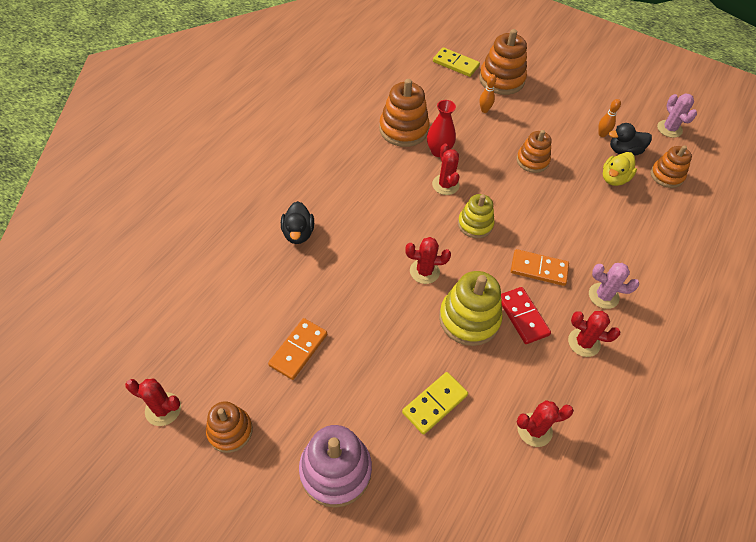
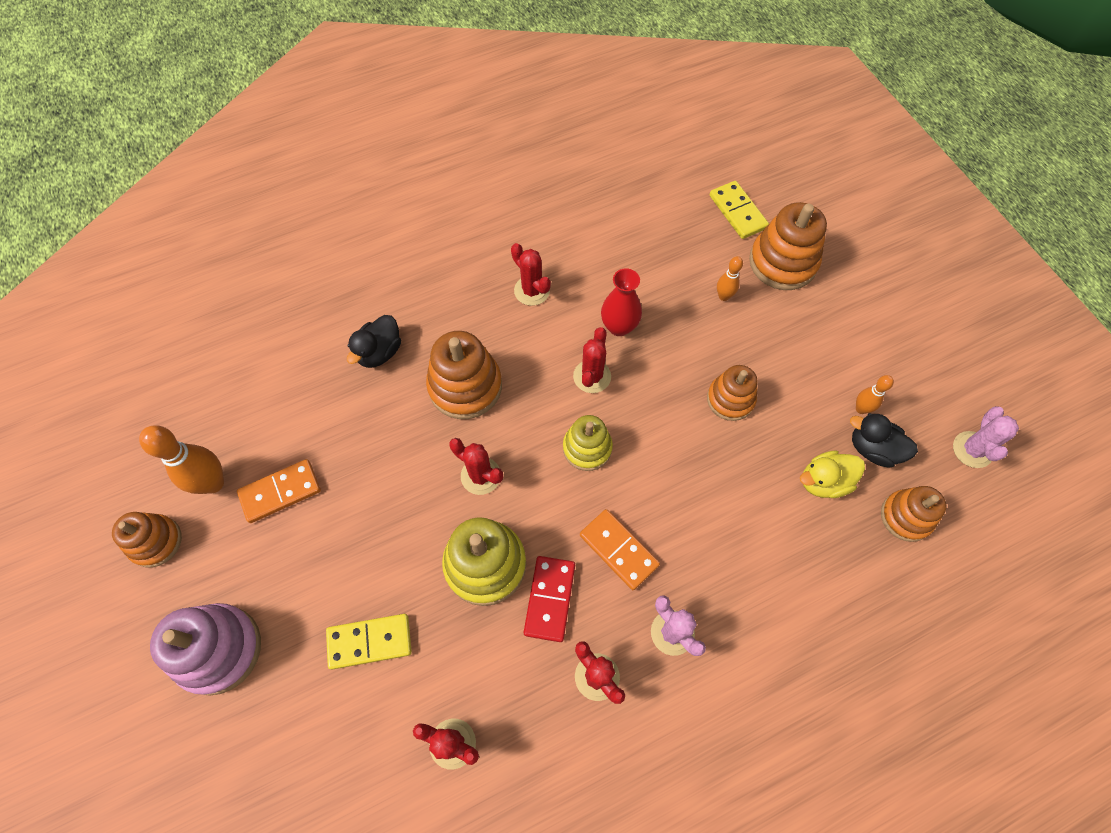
camera: 35 degrees right, 10 degrees up
red cactus [125,379,181,426] -> red cactus moved to [511,243,551,306]
orange stacking toy [379,79,430,147] -> orange stacking toy moved to [426,331,502,419]
none -> orange bowling pin [139,425,224,494]

